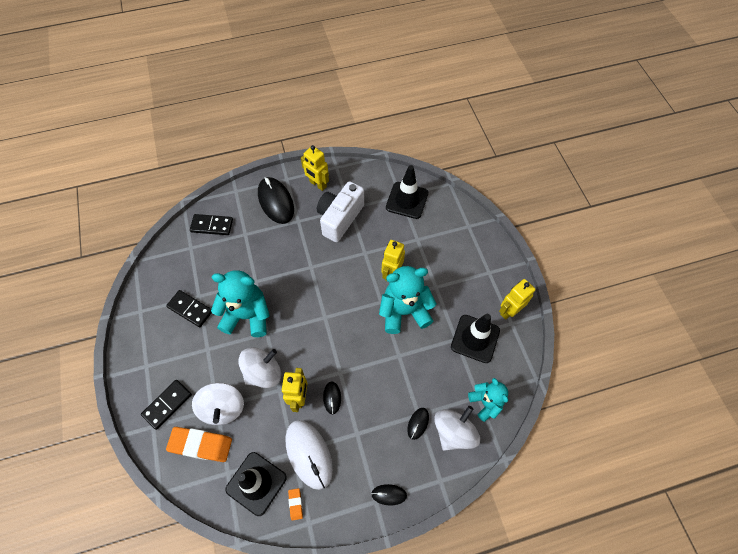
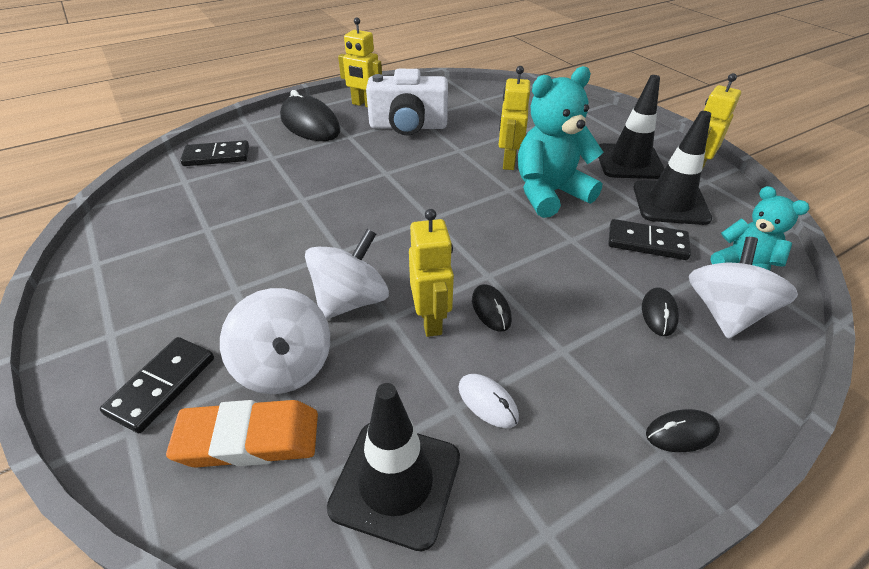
camera: 15 degrees left, 20 degrees down
black domino [166,290,212,327] -> black domino moved to [608,219,691,260]
turquoise teddy bear [211,270,270,337] -> none
white mouse [286,420,333,490] -> white mouse [458,374,519,428], size x0.48
orange eraser [288,488,303,521] -> none
white camera [317,181,364,242] -> white camera turned 105 degrees counterclockwise [366,69,448,135]
black traffic cone [386,165,428,219] -> black traffic cone moved to [598,75,665,179]

